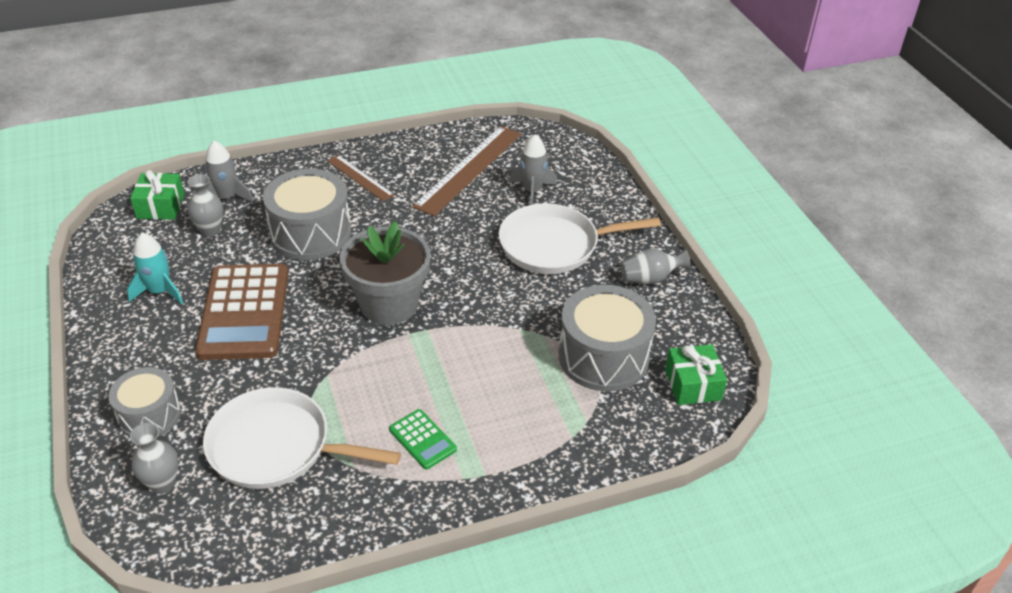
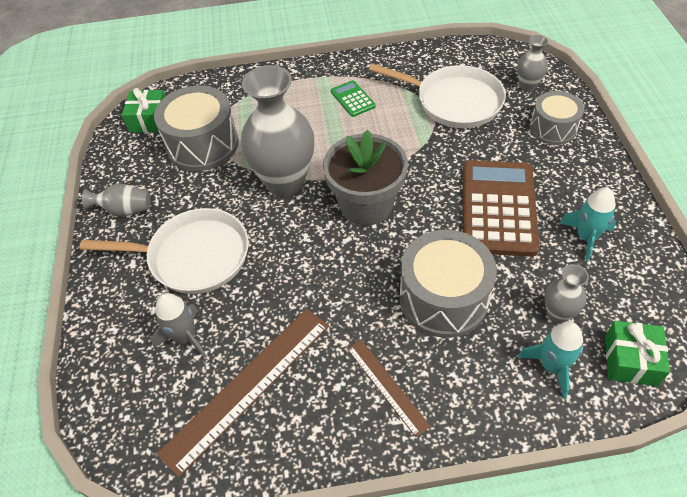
camera: 165 degrees left, 10 degrees up
grey rocket [205,140,253,203] -> turquoise rocket [518,321,583,399]
none -> grey vase [241,65,314,197]

